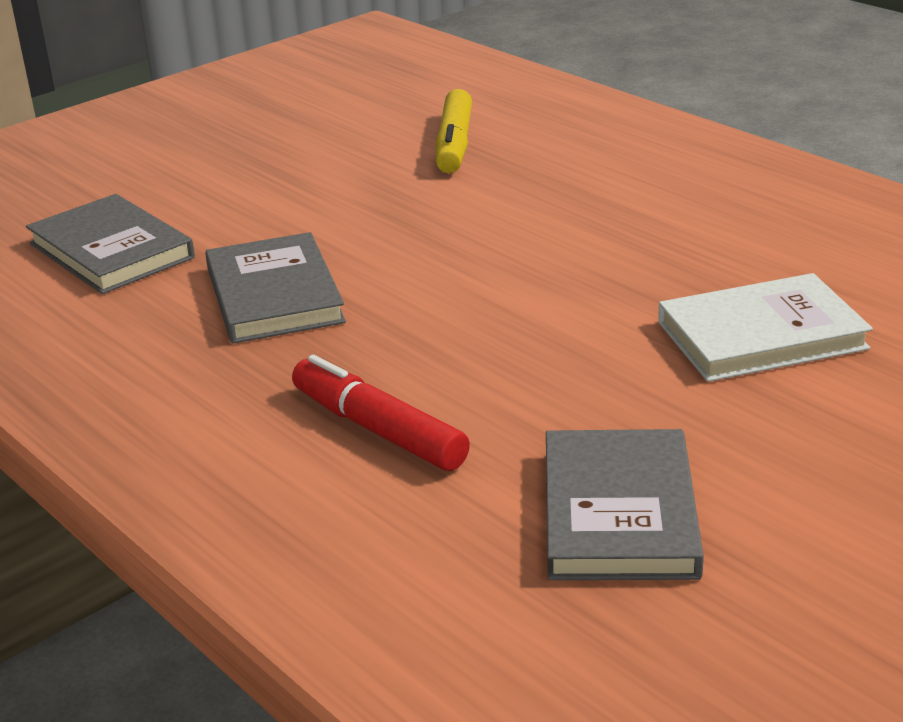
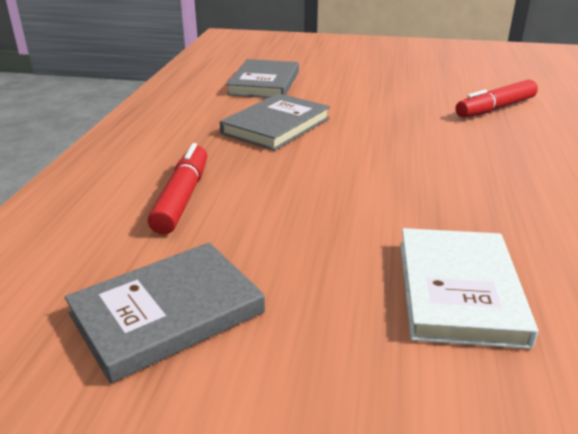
camera: 50 degrees right, 0 degrees up
yellow marker [436,89,472,173] -> red marker [456,80,538,118]
white book [658,273,873,382] -> white book turned 60 degrees clockwise [400,228,538,349]

